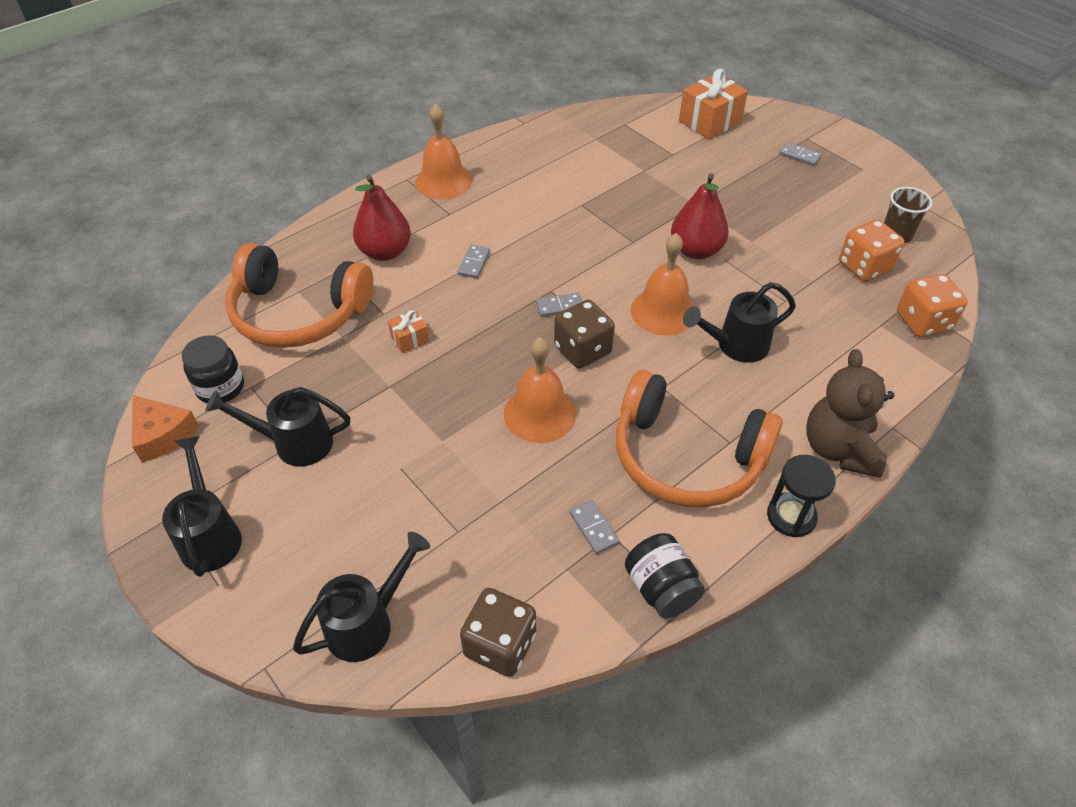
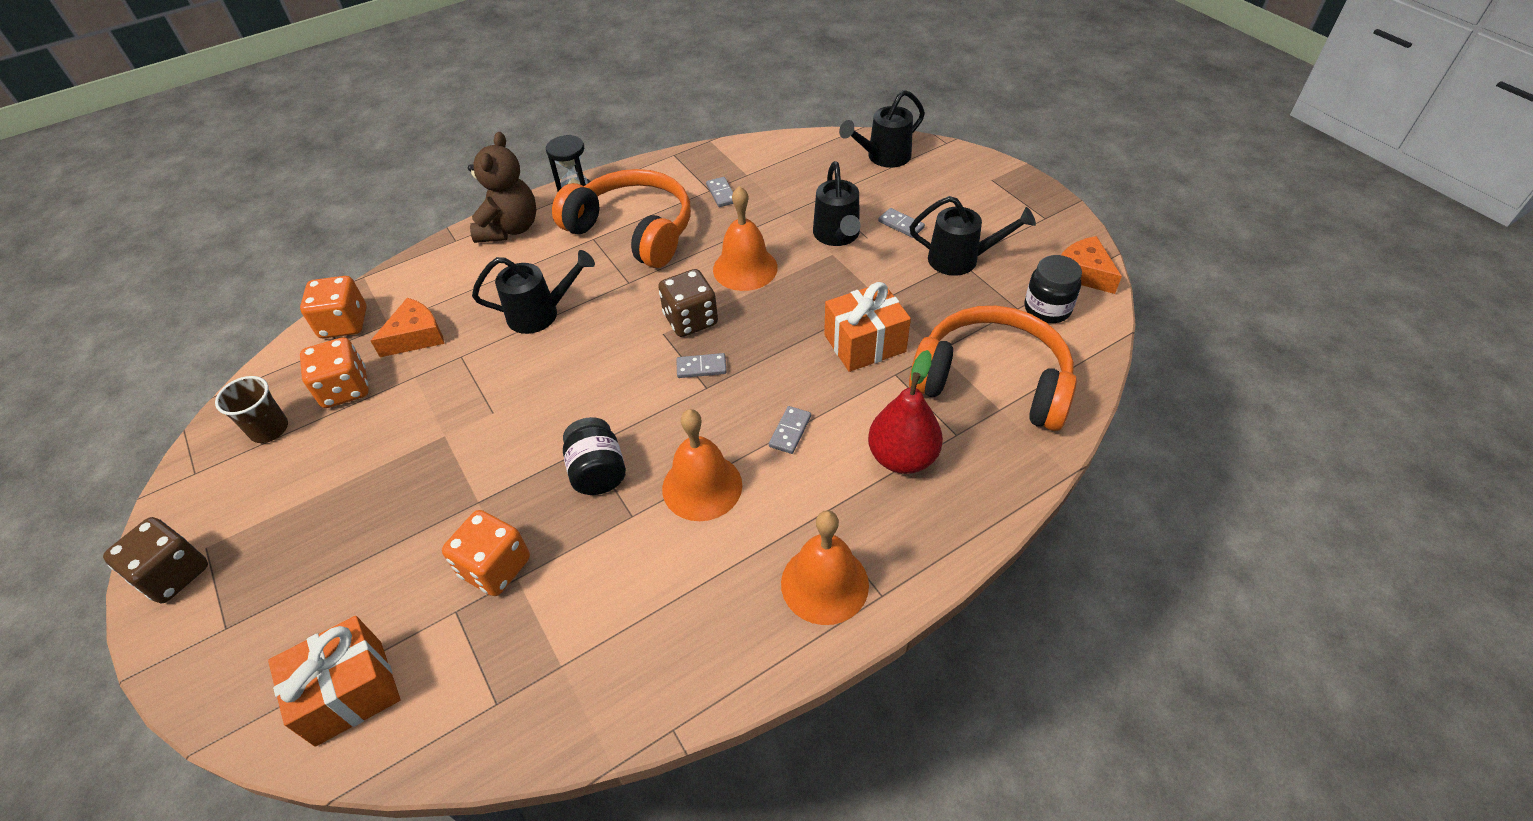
camera: 170 degrees left, 0 degrees up
black watering can [162,436,242,577] -> black watering can moved to [813,161,860,246]
orange gift [388,310,430,353] -> orange gift [824,282,911,372], size x1.99
brown dice [460,588,536,677] -> brown dice moved to [103,517,208,603]
black jar [625,533,705,618] -> black jar moved to [563,417,626,495]
orange bell [631,233,694,335] -> orange bell moved to [662,409,742,521]
red pear [671,173,729,259] -> none
grey domino [779,142,822,166] -> grey domino moved to [878,208,925,238]
none -> orange cheese [370,298,444,357]
none -> orange dice [442,510,530,596]

